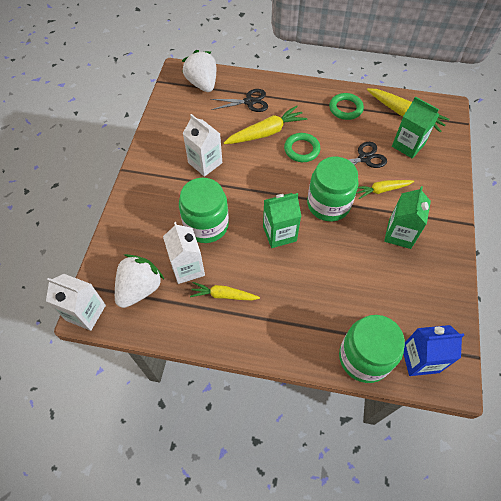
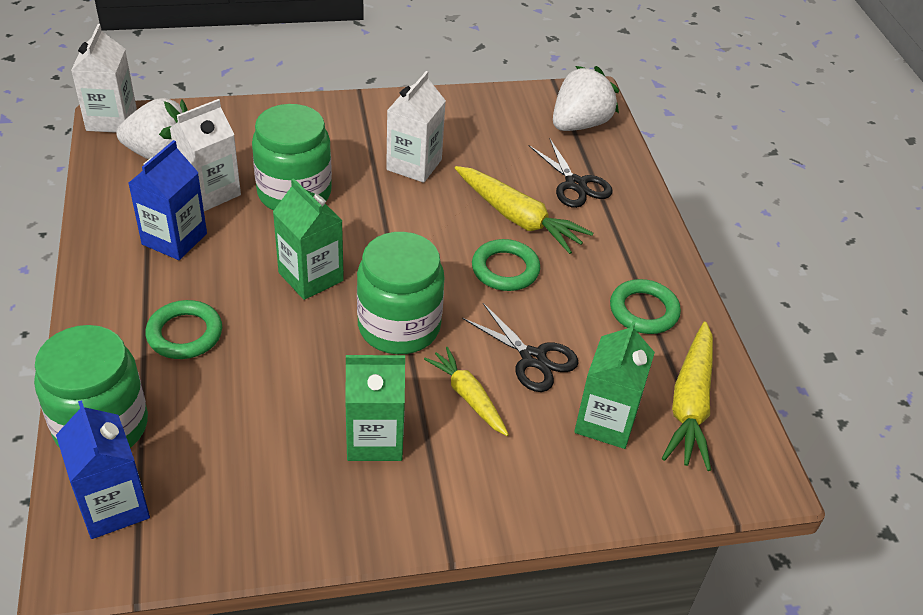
camera: 65 degrees right, 15 degrees down
yellow carrot [190,282,260,300] -> blue carton [129,140,207,260]
none -> green ring [145,300,222,359]

